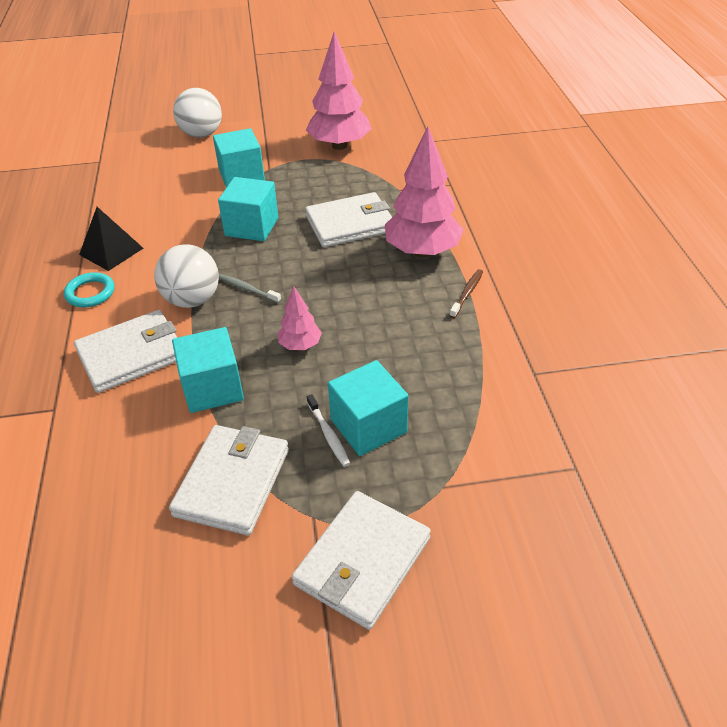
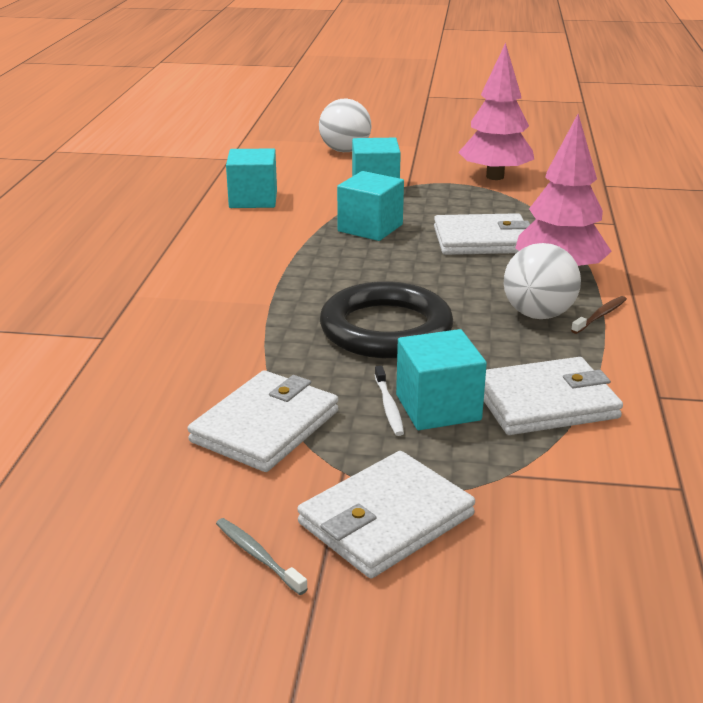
camera: 15 degrees right, 15 degrees down
turquoise ring [64,272,115,307] -> none
white wallet [74,310,177,393] -> white wallet moved to [484,357,623,435]
black pyramid [79,207,143,271] -> none
white ball [154,244,219,308] -> white ball moved to [504,243,581,319]
turquoise cube [172,327,244,413] -> turquoise cube moved to [226,148,277,208]
grey toothbrush [219,274,281,303] -> grey toothbrush moved to [216,518,308,595]
pink tree [277,286,322,350] -> black ring [320,281,453,358]

